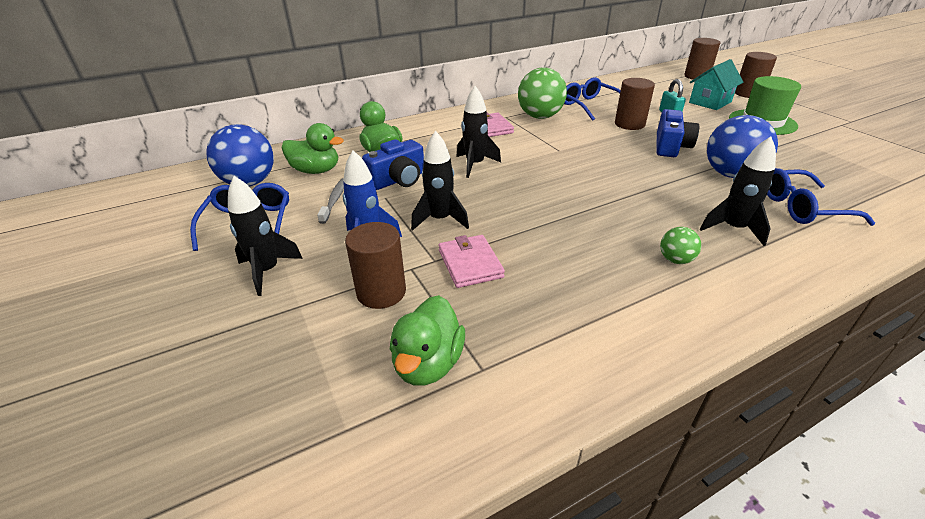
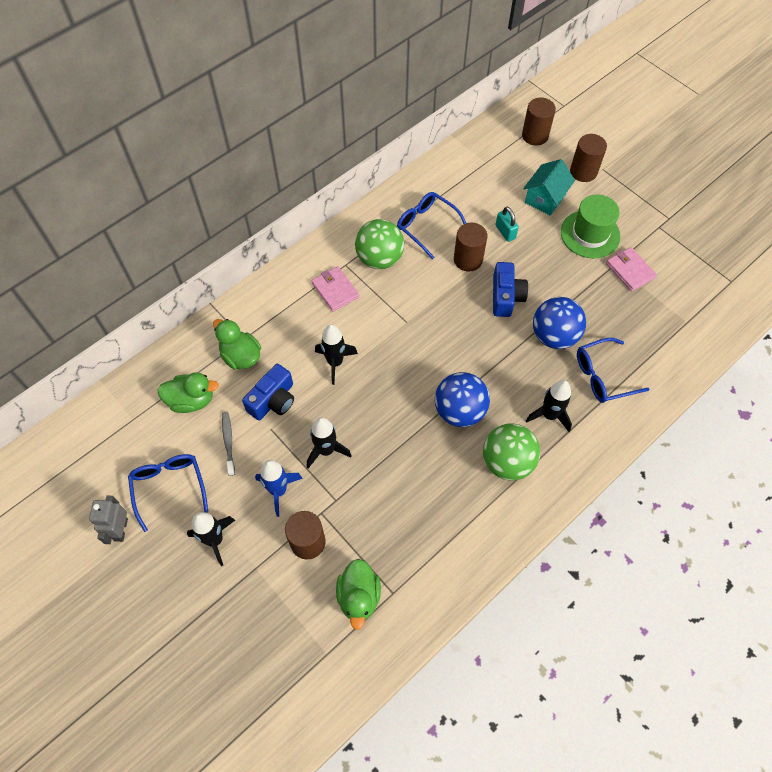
camera: 15 degrees left, 25 degrees up
blue ball [206,124,274,186] -> blue ball moved to [435,372,490,427]
pink wallet [439,235,505,288] -> pink wallet moved to [606,247,657,291]
green ball [660,227,701,264] -> green ball [483,424,540,481], size x2.07
none -> grey robot [89,496,128,544]

